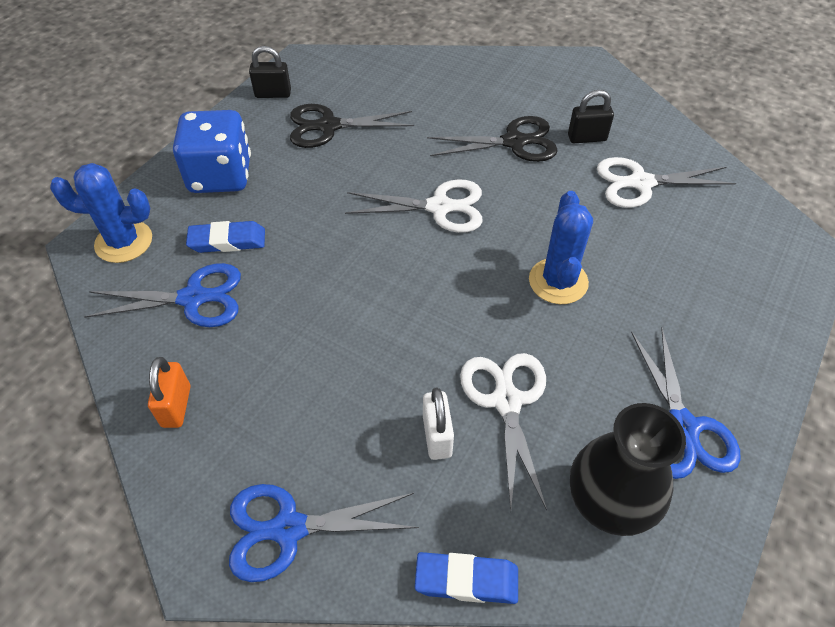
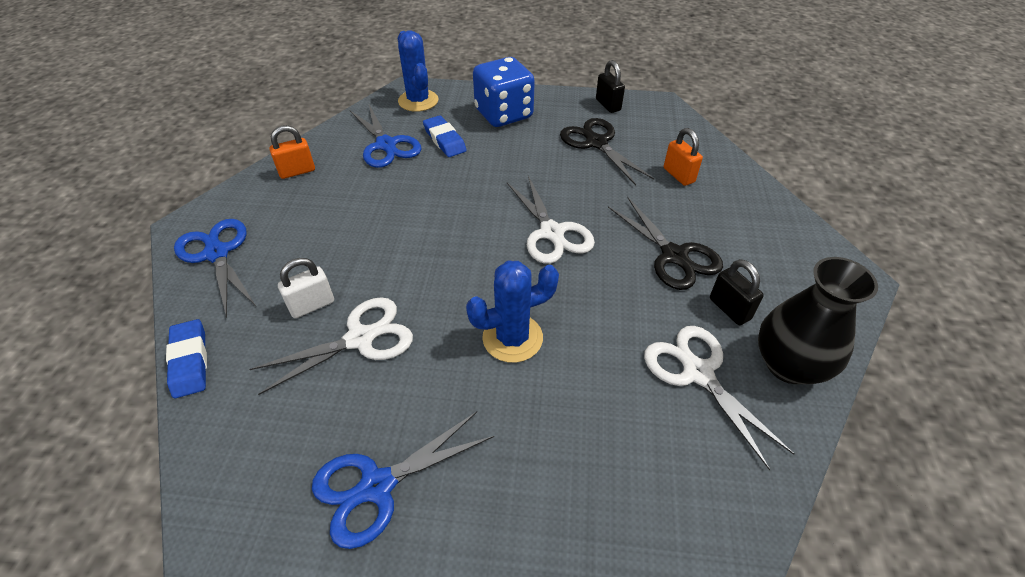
camera: 65 degrees right, 5 degrees down
black vase [570,403,686,536] -> black vase moved to [758,257,878,384]
none -> orange padlock [664,128,703,186]

